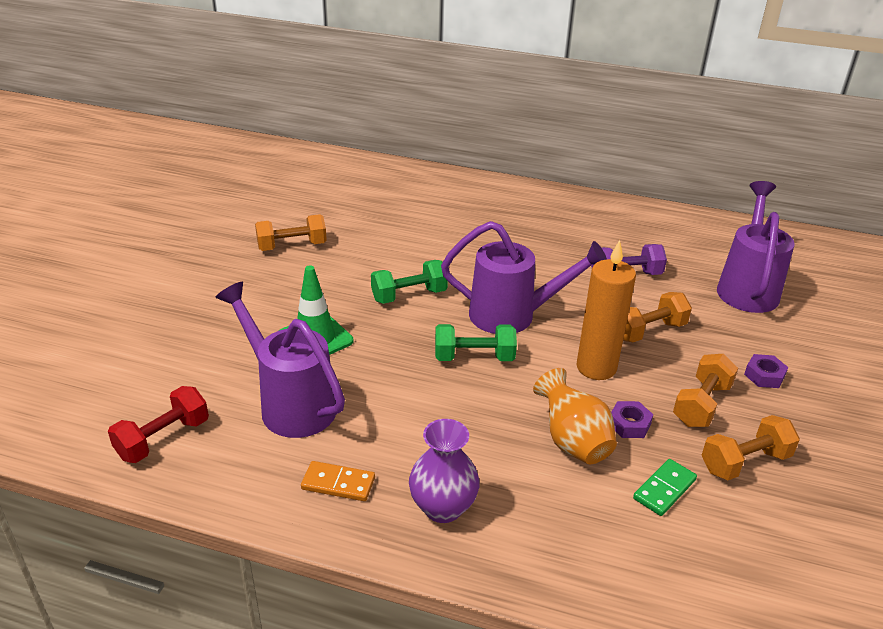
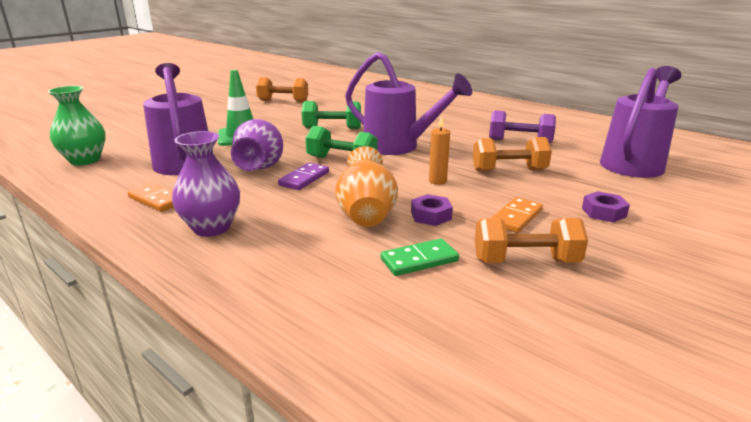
camera: 25 degrees right, 10 degrees down
red dumbbell [108,386,209,463] -> green vase [47,86,106,165]
orange candle [577,240,636,380] -> orange candle [429,116,450,185], size x0.48
orange dumbbell [673,354,738,427] -> orange domino [491,197,543,233]
none -> purple vase [231,119,283,171]
none -> purple domino [278,163,329,190]

